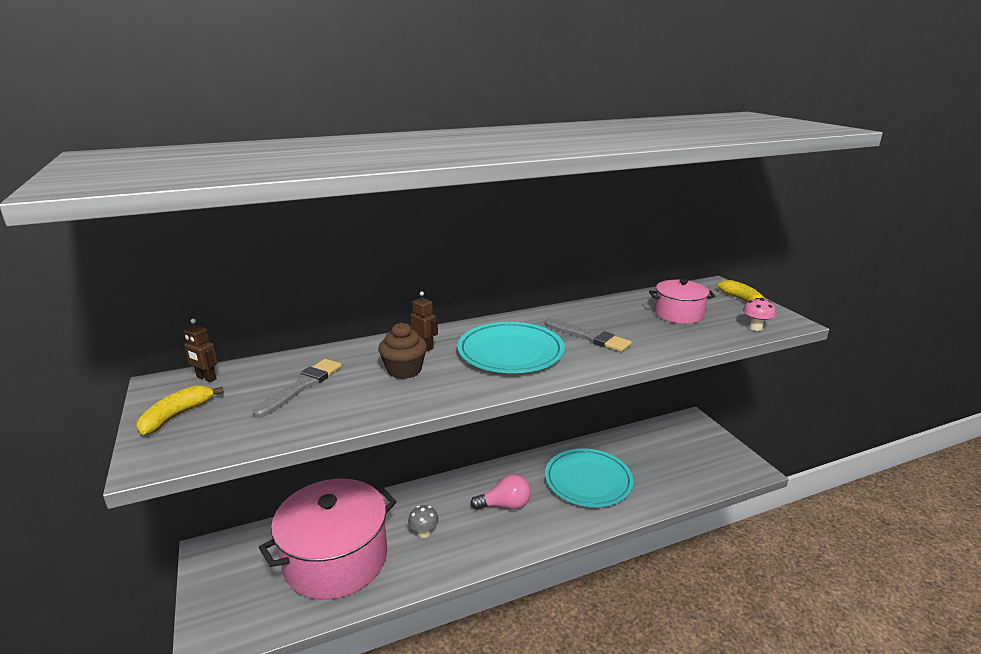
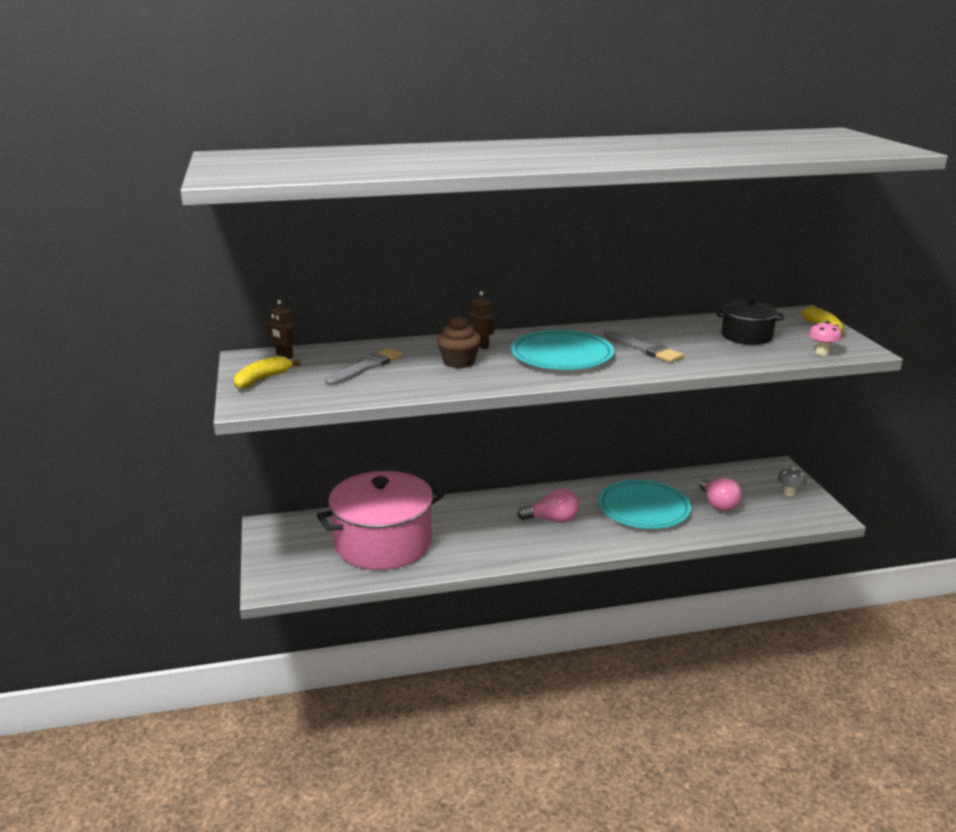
camera: 10 degrees right, 0 degrees up
grey mushroom [408,505,439,538] -> grey mushroom moved to [777,467,806,497]
pink pot [649,279,715,324] -> black pot [716,299,784,345]
none -> pink light bulb [699,478,742,512]

